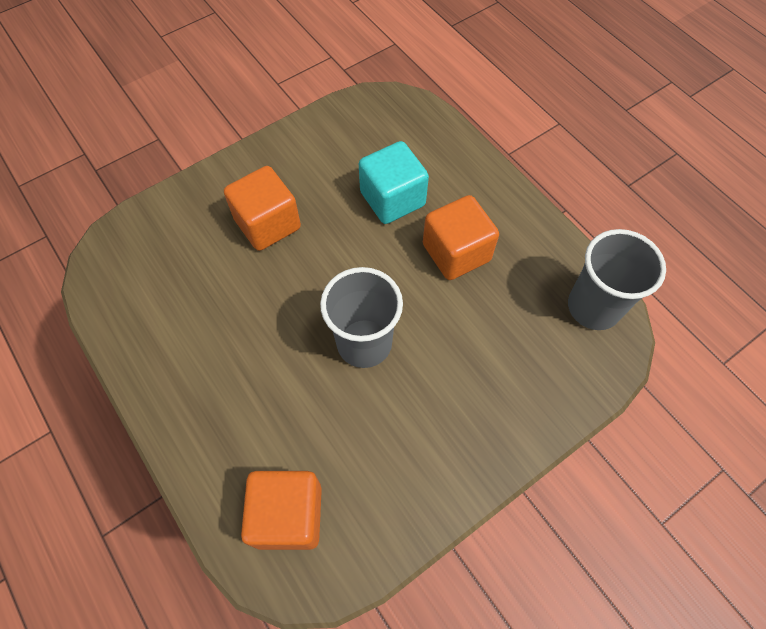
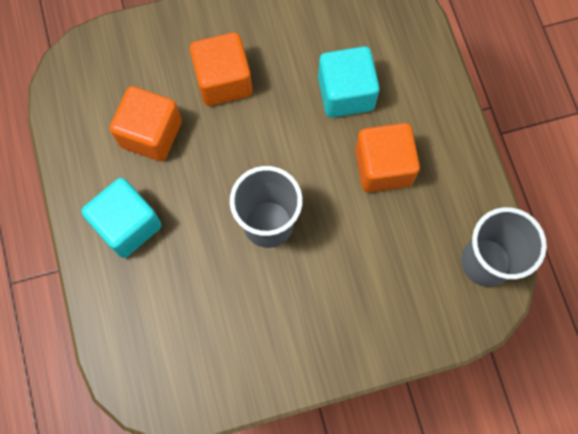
camera: 20 degrees right, 10 degrees up
orange cube [241,471,322,550] -> orange cube moved to [110,86,182,161]
none -> turquoise cube [81,178,162,258]

